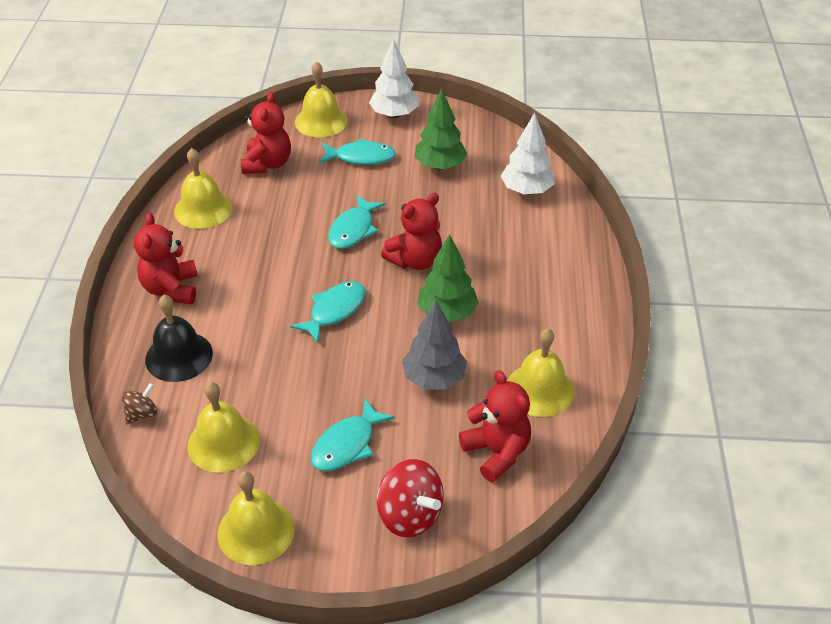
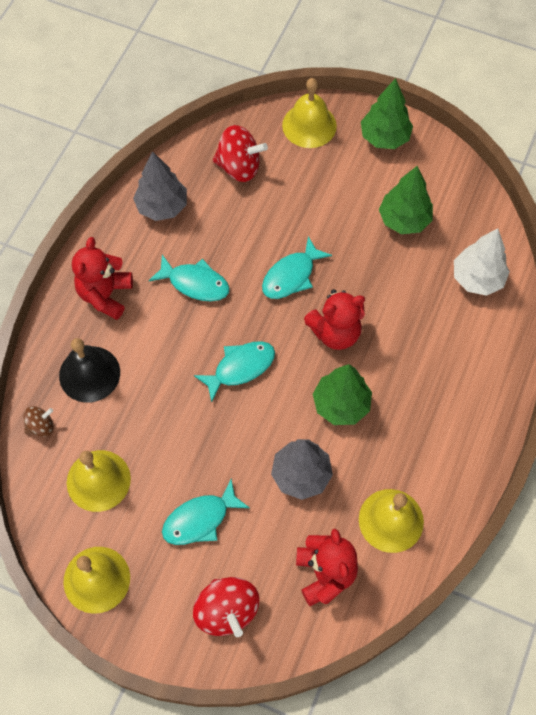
camera: 20 degrees right, 20 degrees up
yellow bell [174,148,233,229] -> grey tree [133,151,187,221]
red teddy bear [241,92,291,174] -> red spinning top [213,125,268,182]
turquoise fish [319,138,396,165] -> turquoise fish moved to [149,255,230,301]
white tree [369,39,419,118] -> green tree [361,78,413,149]

